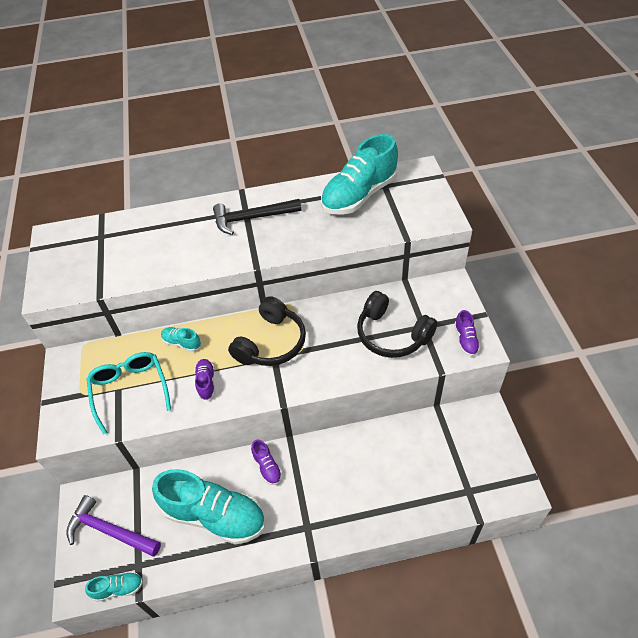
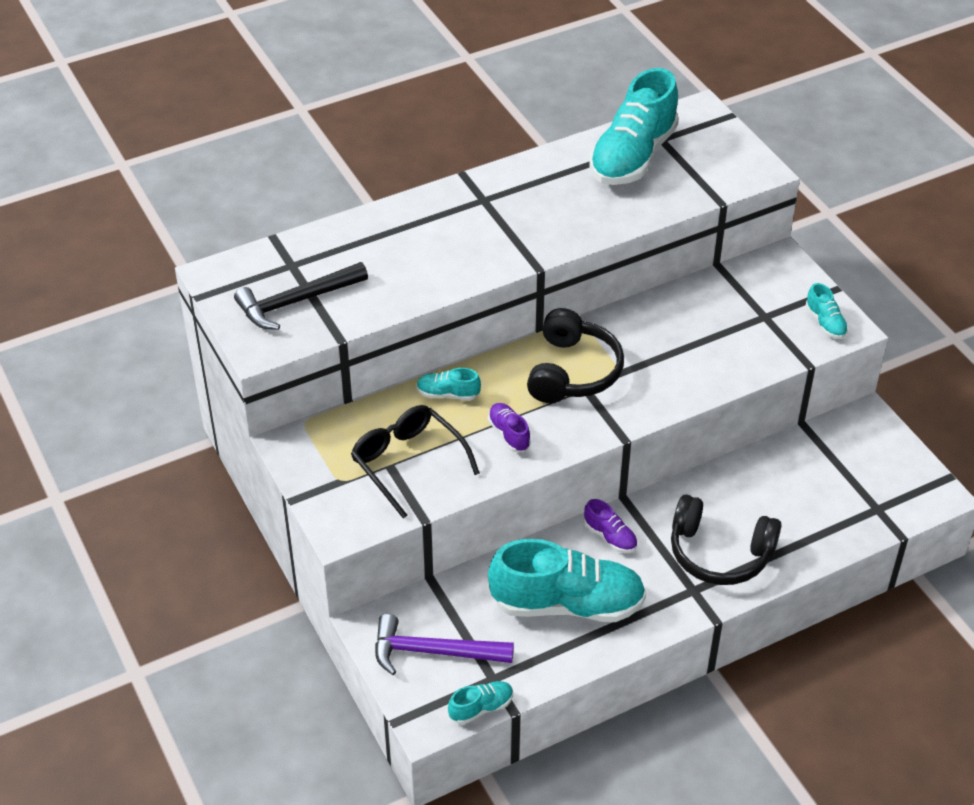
camera: 20 degrees left, 5 degrees down
turquoise glasses [87,352,171,435] -> black glasses [351,405,480,518]
black hammer [213,199,301,235] -> black hammer moved to [234,262,368,330]
black headphones [357,291,437,358] -> black headphones moved to [671,494,781,585]
purple shoe [454,310,480,356] -> turquoise shoe [805,283,848,339]

